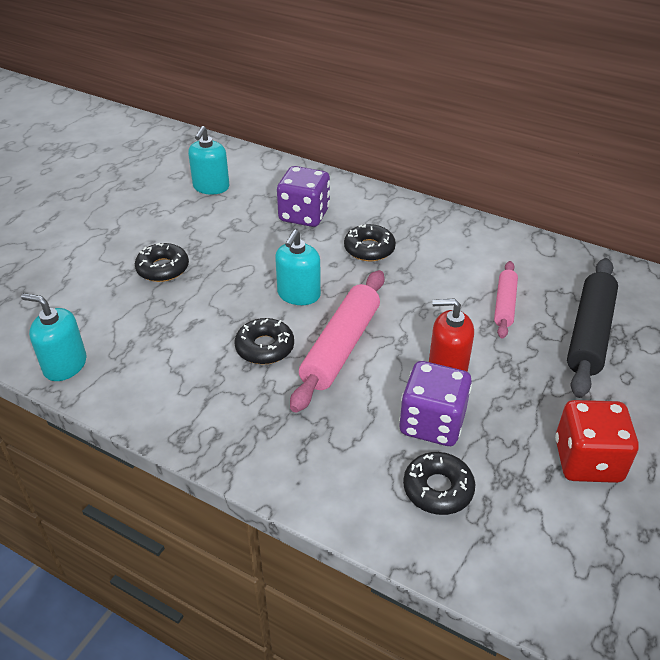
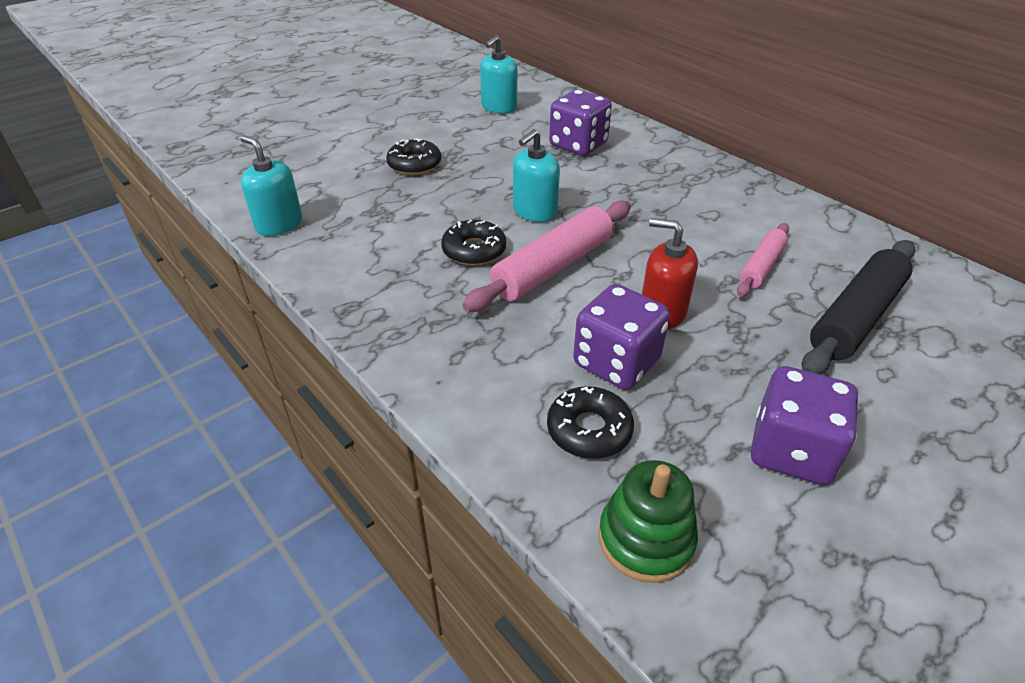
camera: 20 degrees right, 0 degrees up
black donut [344,224,396,261] -> none
red dice [555,400,639,483] -> purple dice [751,366,858,485]
none -> green stacking toy [599,460,698,583]

